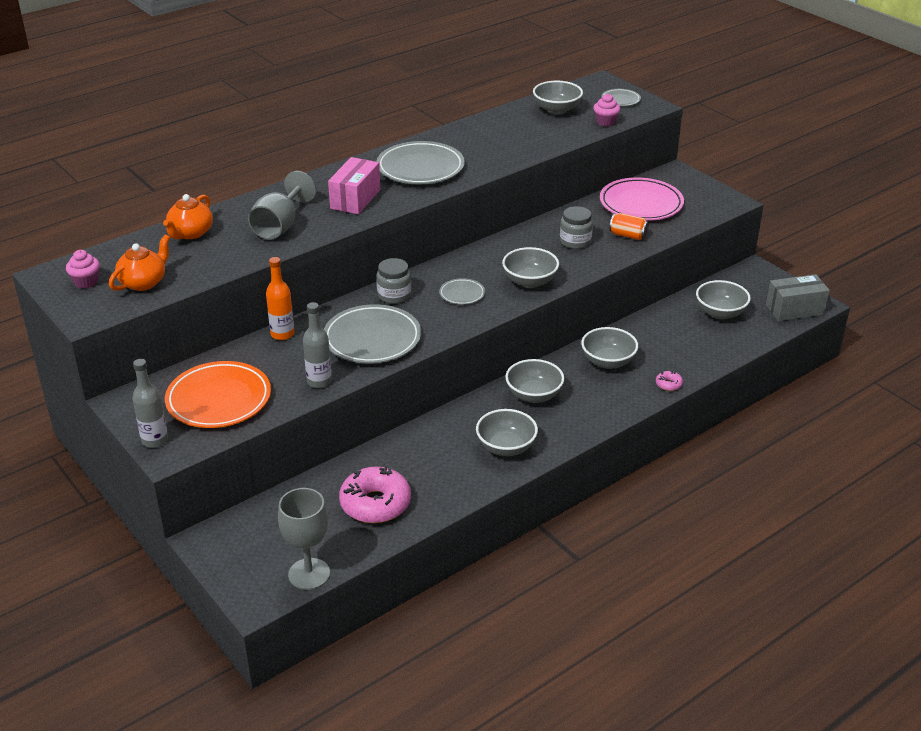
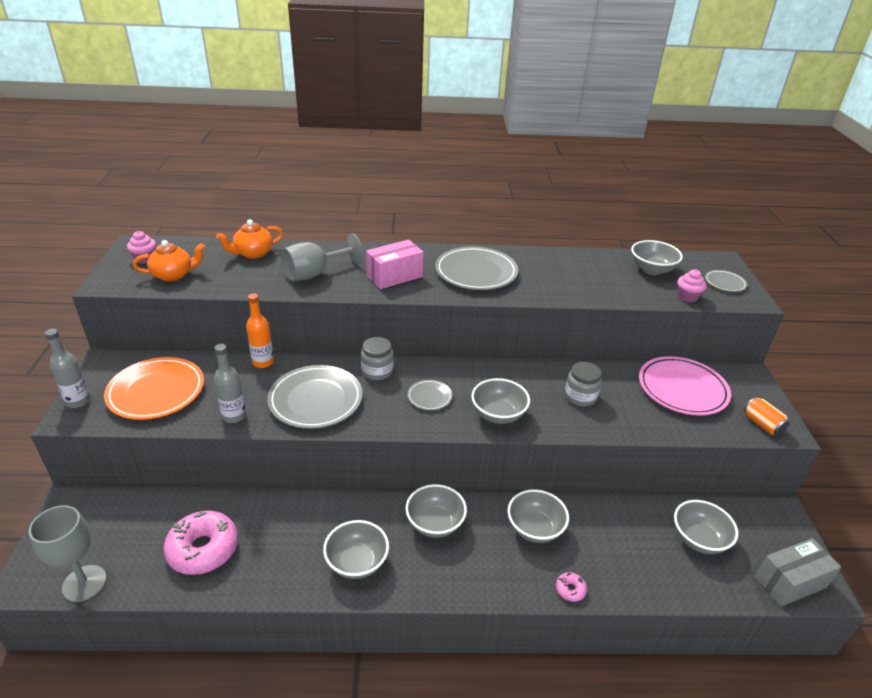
camera: 35 degrees right, 0 degrees up
orange can [609,213,649,240] -> orange can moved to [744,397,790,436]
grey box [766,274,830,321] -> grey box turned 45 degrees counterclockwise [755,538,841,607]

